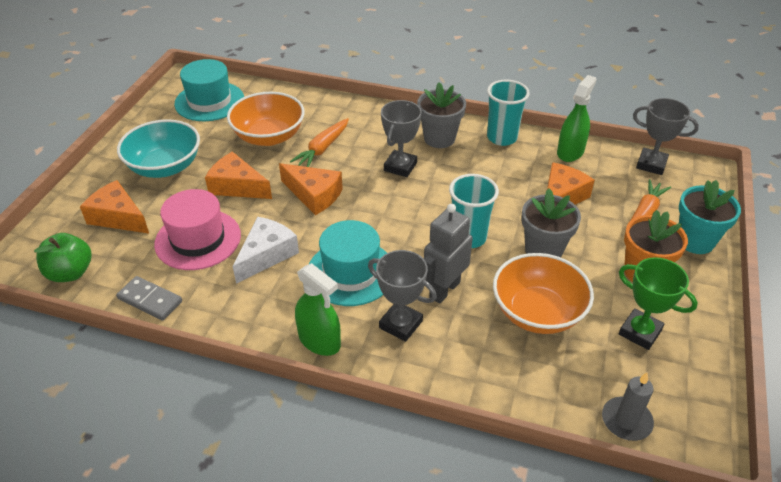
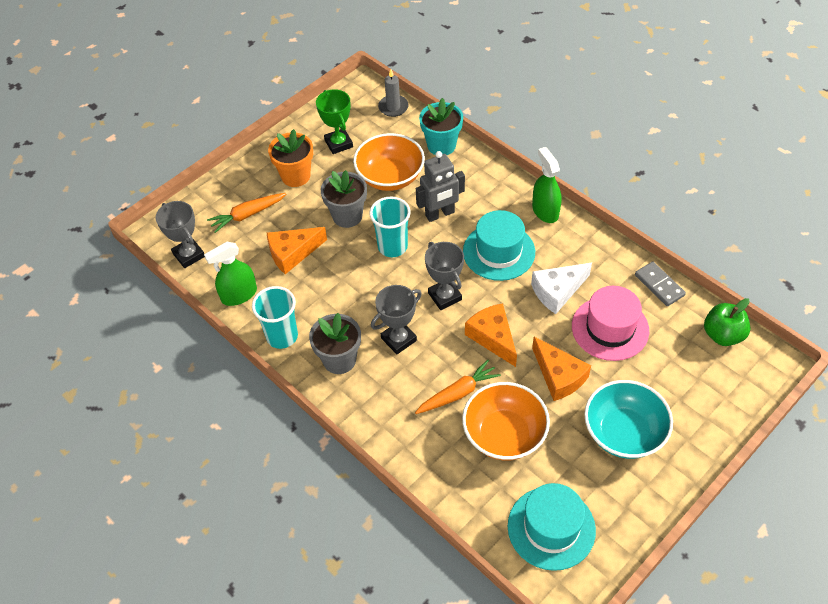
camera: 150 degrees left, 10 degrees up
orange cheese [80,180,149,234] -> none
grey trophy [368,250,437,342] -> grey trophy moved to [425,242,464,310]
turquoise flower pot [679,180,741,254] -> turquoise flower pot moved to [419,98,463,155]

